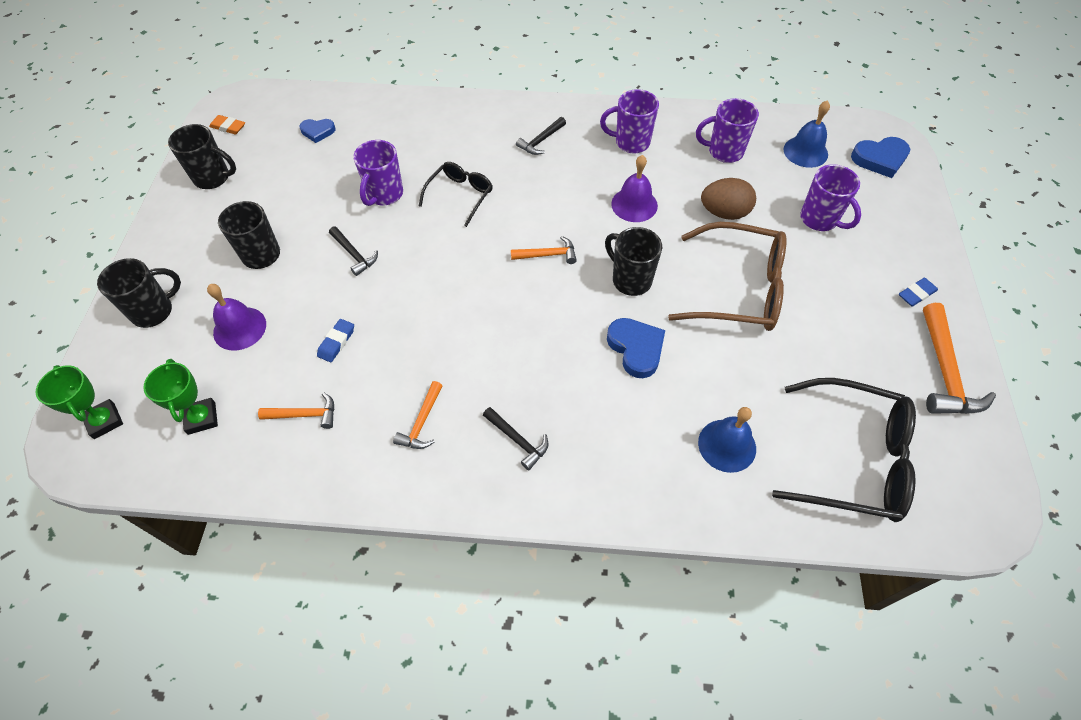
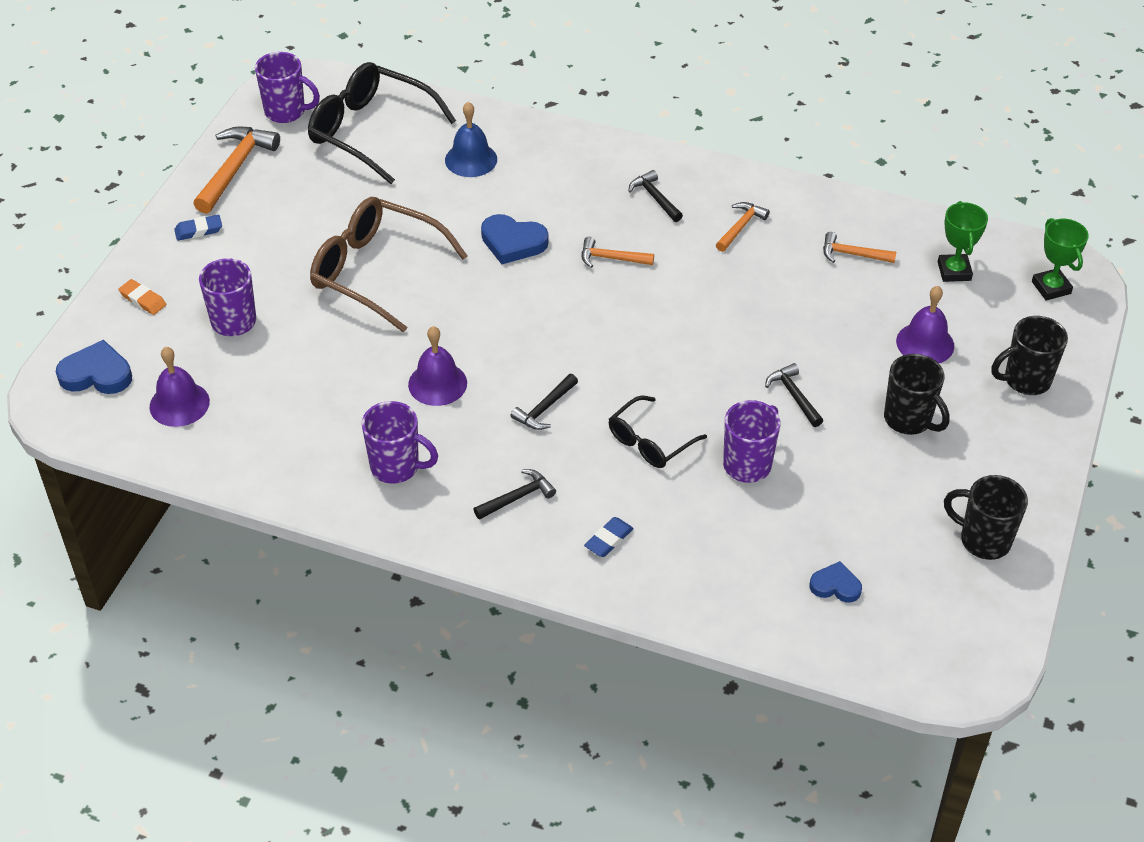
camera: 165 degrees left, 10 degrees down
orange eraser [209,115,245,135] -> orange eraser moved to [118,279,166,315]
blue eraser [317,319,354,362] -> blue eraser moved to [584,517,634,557]
orange hammer [511,236,577,264] -> orange hammer moved to [582,237,654,268]
black mug [605,227,662,296] -> none
blue heart [607,318,665,378] -> blue heart turned 60 degrees counterclockwise [481,214,549,264]
purple mug [696,98,759,163] -> purple mug moved to [255,52,320,123]
brown egg [701,178,756,220] -> none
blue bell [783,100,830,168] -> purple bell [150,347,210,427]
none -> black hammer [511,374,578,430]

